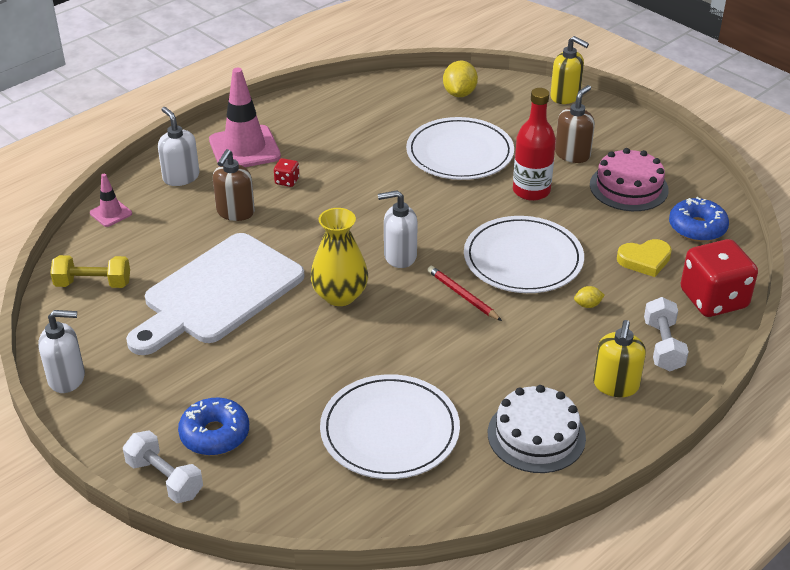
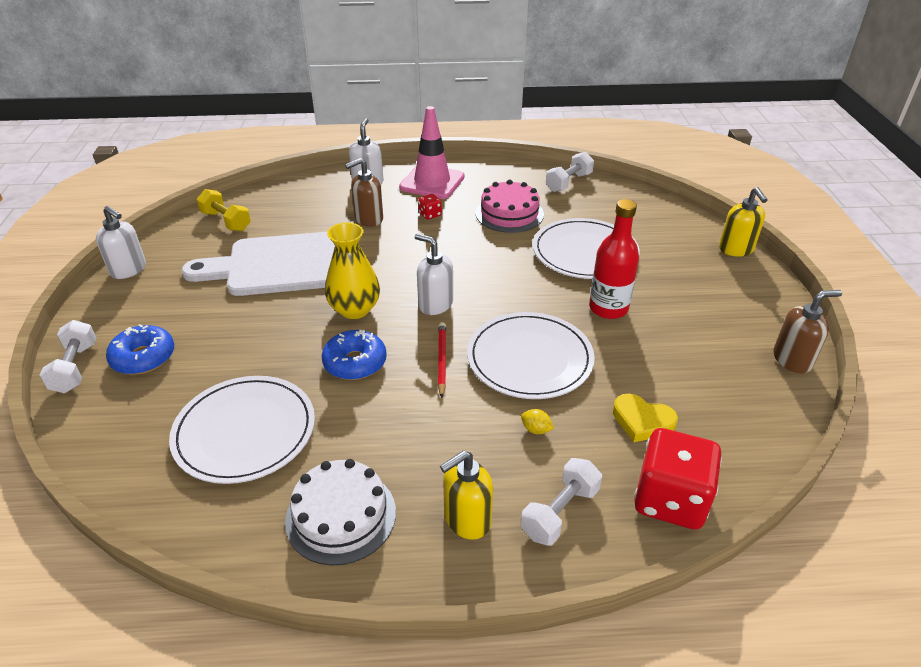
camera: 40 degrees right, 0 degrees up
pink traffic cone [90,174,132,227] -> none
yellow lemon [443,61,478,97] -> none
brown soap dispenser [555,85,595,163] -> brown soap dispenser moved to [773,290,842,373]
pink cake [590,148,669,211] -> pink cake moved to [475,180,544,233]
blue donut [669,197,729,242] -> blue donut moved to [322,330,387,380]
none -> white dumbbell [546,152,594,192]

